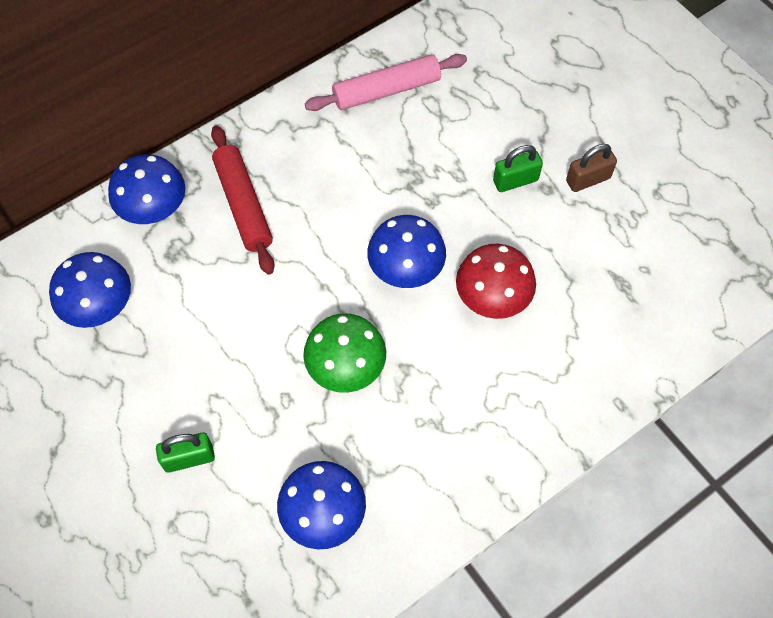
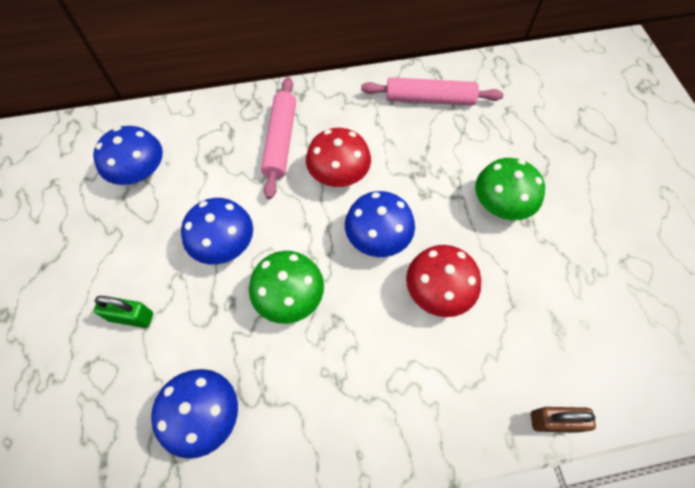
camera: 25 degrees right, 0 degrees up
blue mushroom [108,154,185,224] -> blue mushroom moved to [181,198,253,265]
red rolling pin [211,125,274,275] -> pink rolling pin [261,77,296,199]
green padlock [493,145,543,192] -> green mushroom [475,158,545,220]
brown padlock [566,144,617,192] -> brown padlock moved to [531,407,596,433]
none -> red mushroom [306,128,371,187]

